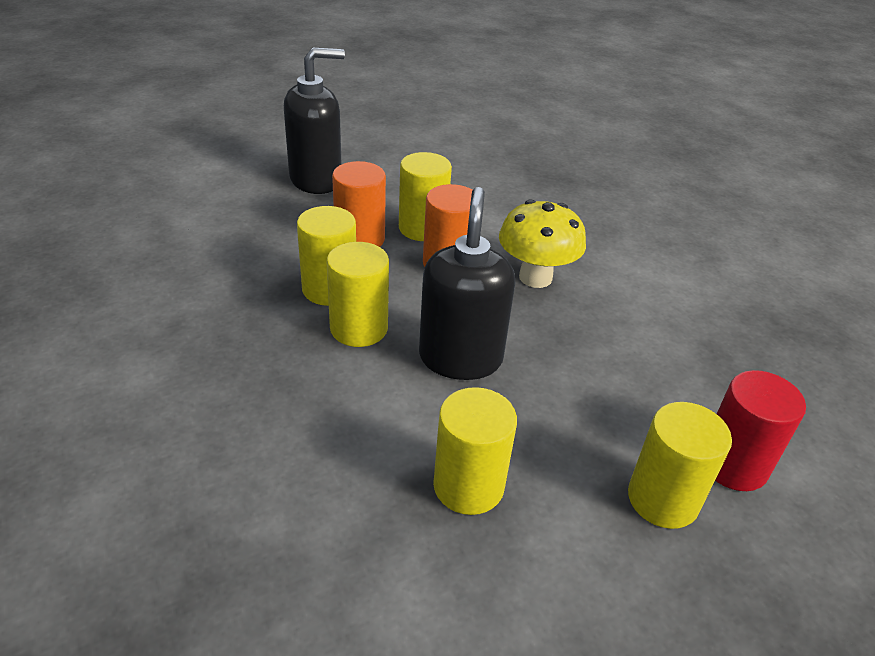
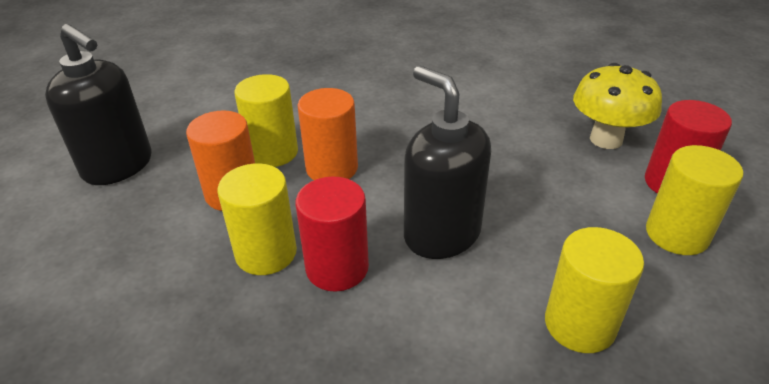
camera: 40 degrees left, 0 degrees up
black soap dispenser [284,47,345,194] -> black soap dispenser turned 105 degrees clockwise [45,24,151,185]
yellow cylinder [327,242,389,347] -> red cylinder [296,176,369,292]
yellow mushroom [499,200,586,288] -> yellow mushroom moved to [573,63,662,149]

